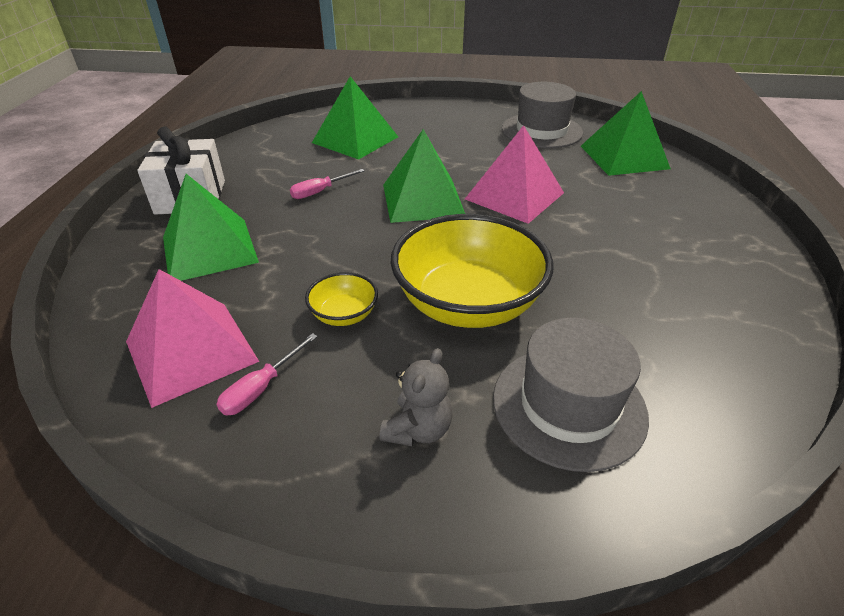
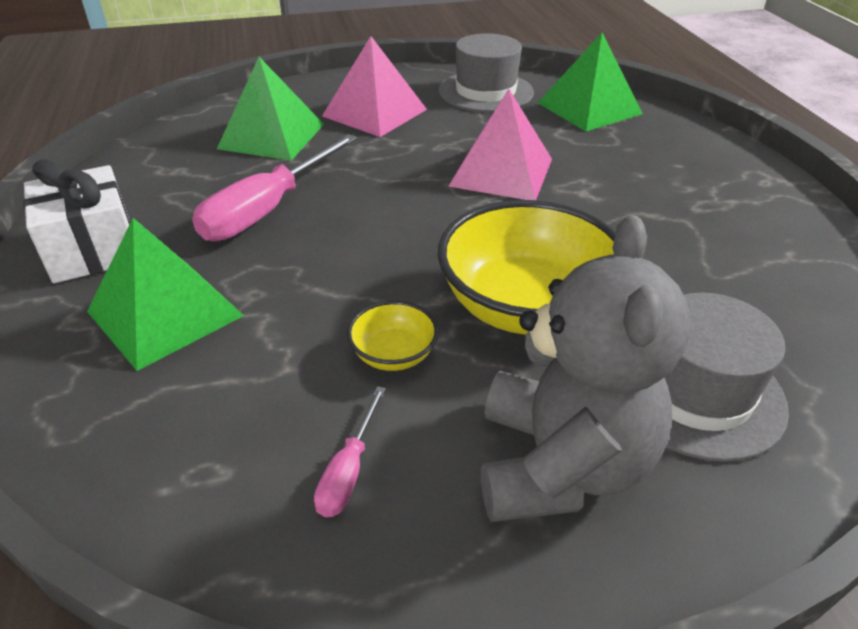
camera: 20 degrees left, 0 degrees up
pink pyramid [126,269,259,408] -> pink pyramid moved to [322,36,427,137]
pink screwdriver [290,169,365,199] -> pink screwdriver [192,134,357,241], size x2.07
grey teddy bear [380,348,452,446] -> grey teddy bear [481,215,690,522], size x2.17
green pyramid [383,129,465,223] -> none

